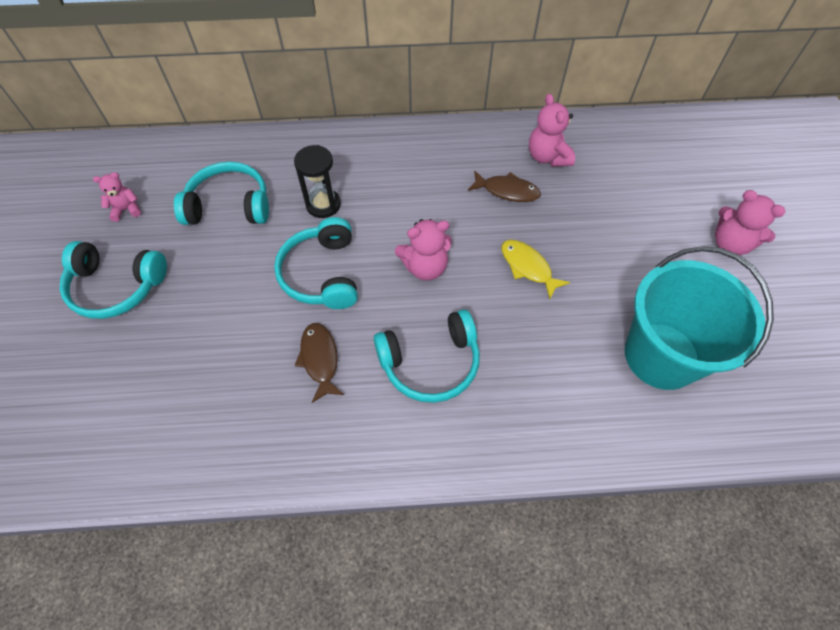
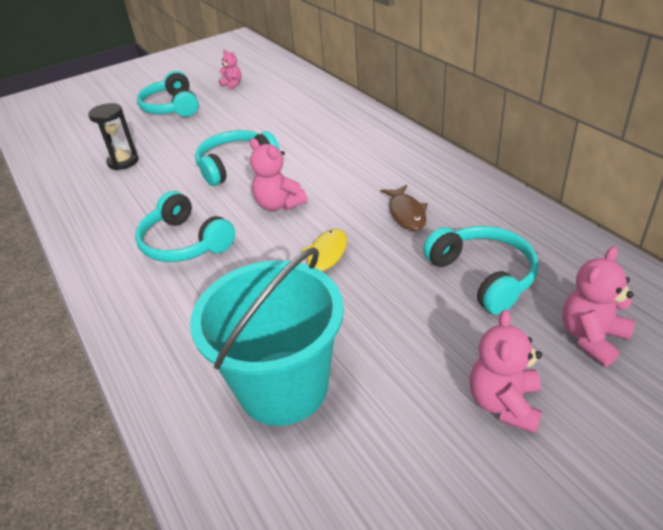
camera: 65 degrees right, 20 degrees down
turquoise headphones [174,162,269,225] -> turquoise headphones moved to [423,226,539,315]
black hourglass [294,145,341,218] -> black hourglass moved to [88,103,139,170]
brown fish [295,323,344,403] -> none
pink teddy bear [529,93,575,167] -> pink teddy bear moved to [563,246,635,366]

